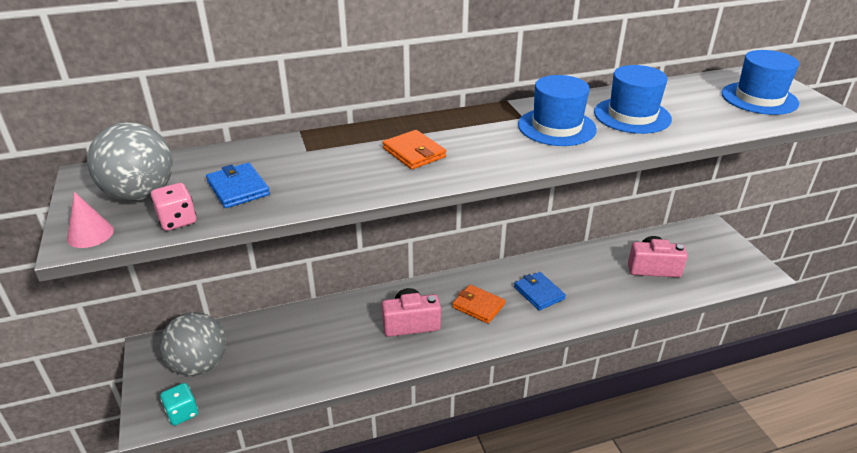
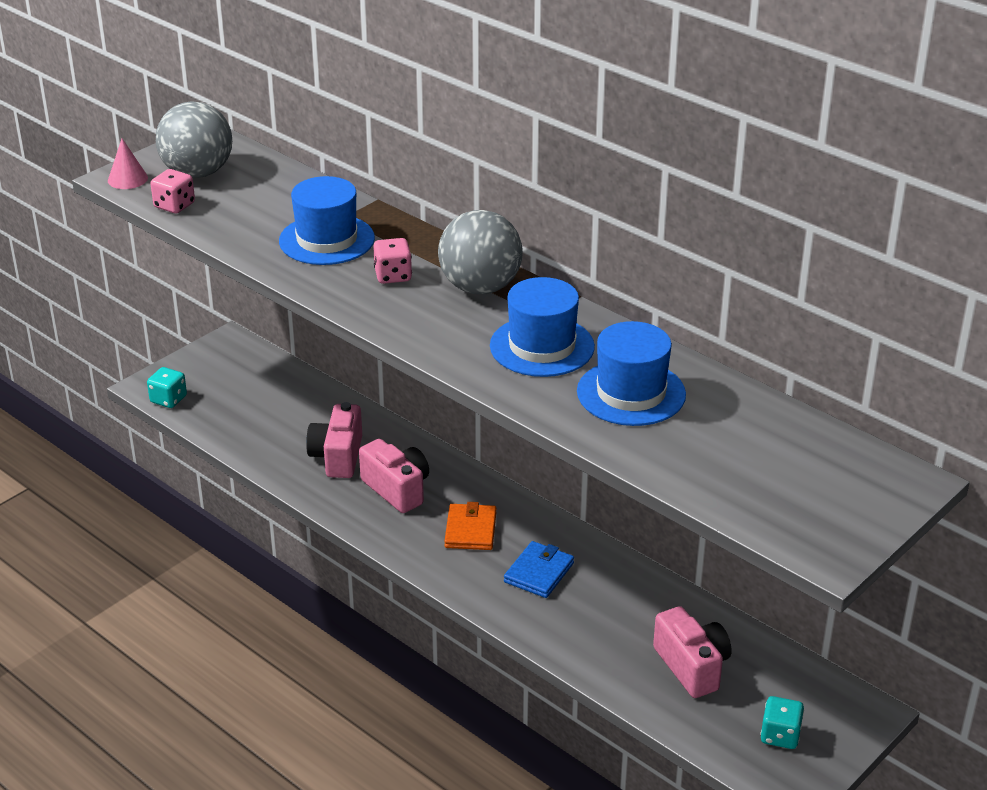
camera: 60 degrees right, 0 degrees up
grey ball [159,312,226,376] -> grey ball moved to [438,210,523,294]
blue wallet [206,163,270,208] -> none
orange wallet [382,130,446,169] -> pink dice [373,238,412,284]
blue hat [721,50,799,115] -> blue hat moved to [279,176,375,265]
none -> pink camera [306,402,362,478]
none -> turquoise dice [760,696,804,749]

